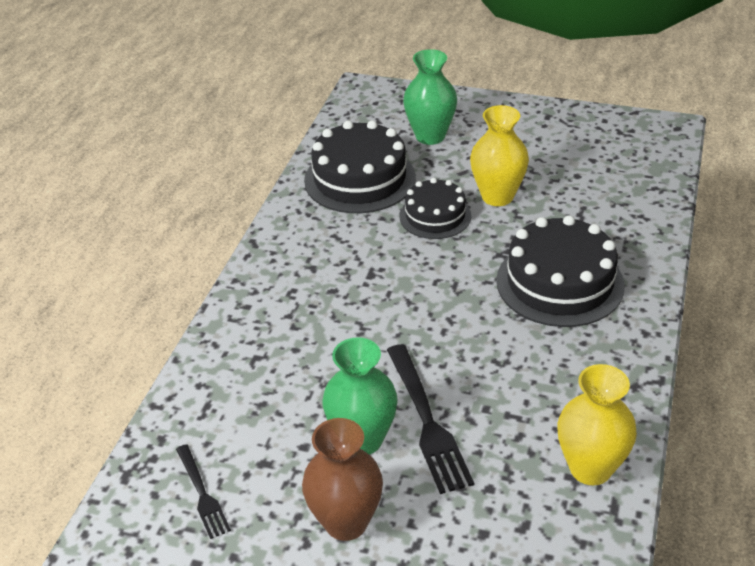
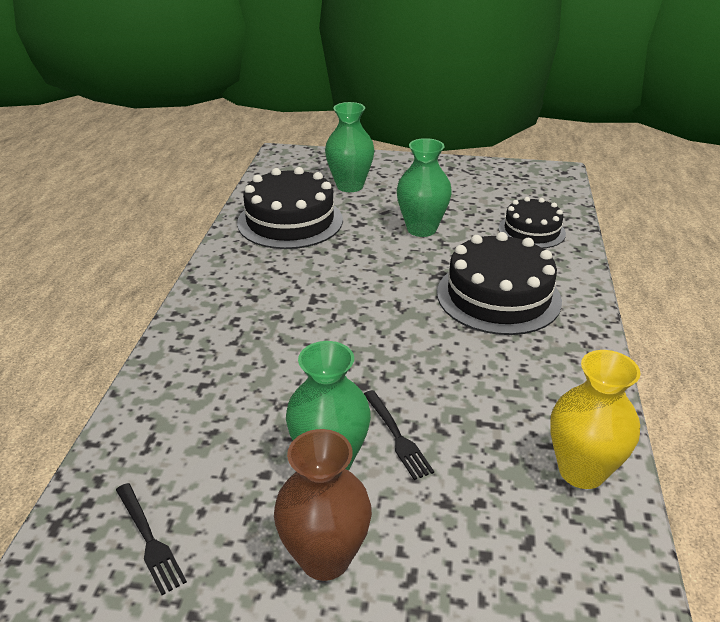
camera: 10 degrees left, 5 degrees down
black fork [387,344,474,494] -> black fork [364,390,434,480], size x0.59
black cake [400,178,471,239] -> black cake moved to [498,197,566,248]
yellow vase [470,105,529,206] -> green vase [397,138,452,237]

